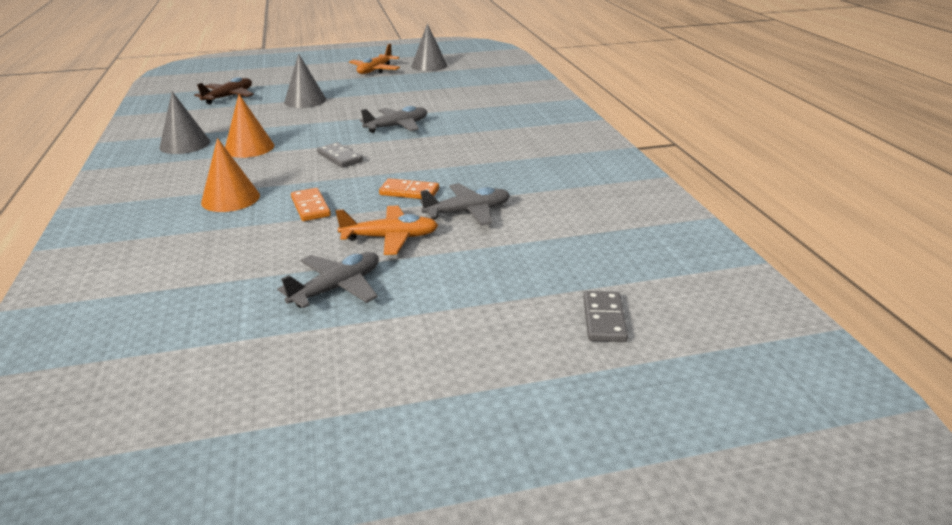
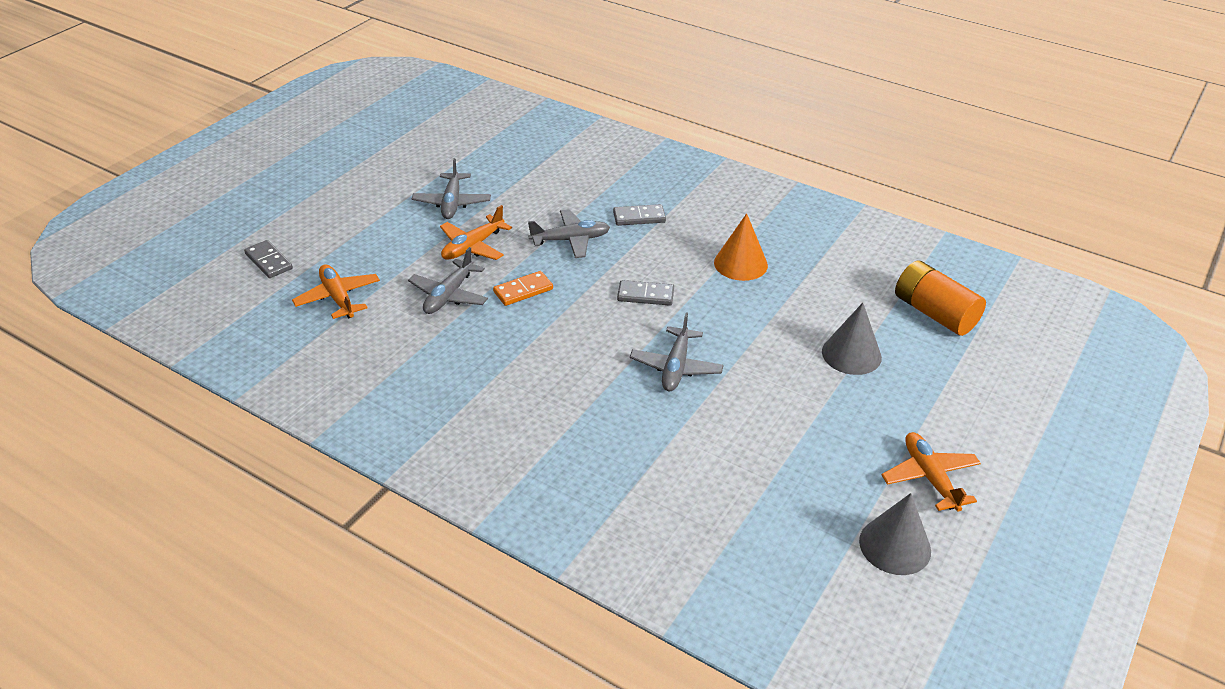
camera: 135 degrees right, 10 degrees up
grey cone [160,91,210,154] -> none
brown plane [194,77,254,104] -> orange battery [895,261,986,336]
orange cone [201,138,260,212] -> grey domino [613,204,666,226]
orange domino [291,188,331,221] -> grey plane [528,209,610,258]
none -> orange plane [292,264,380,319]

